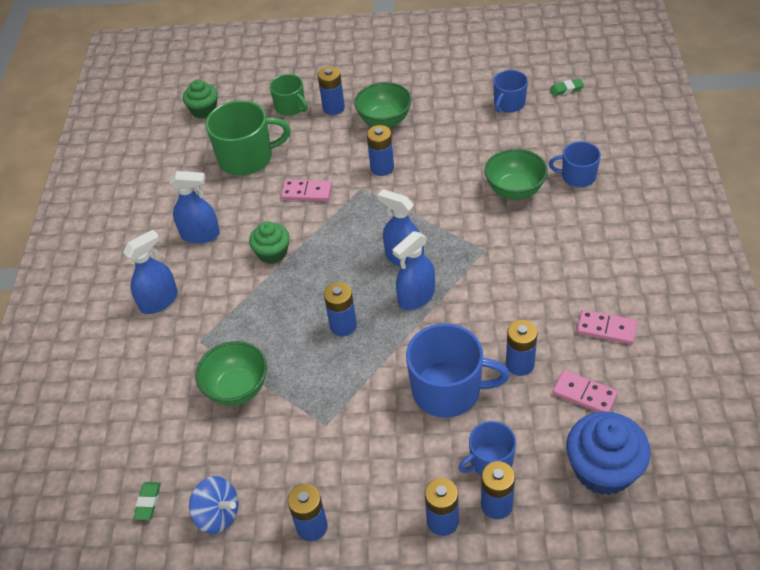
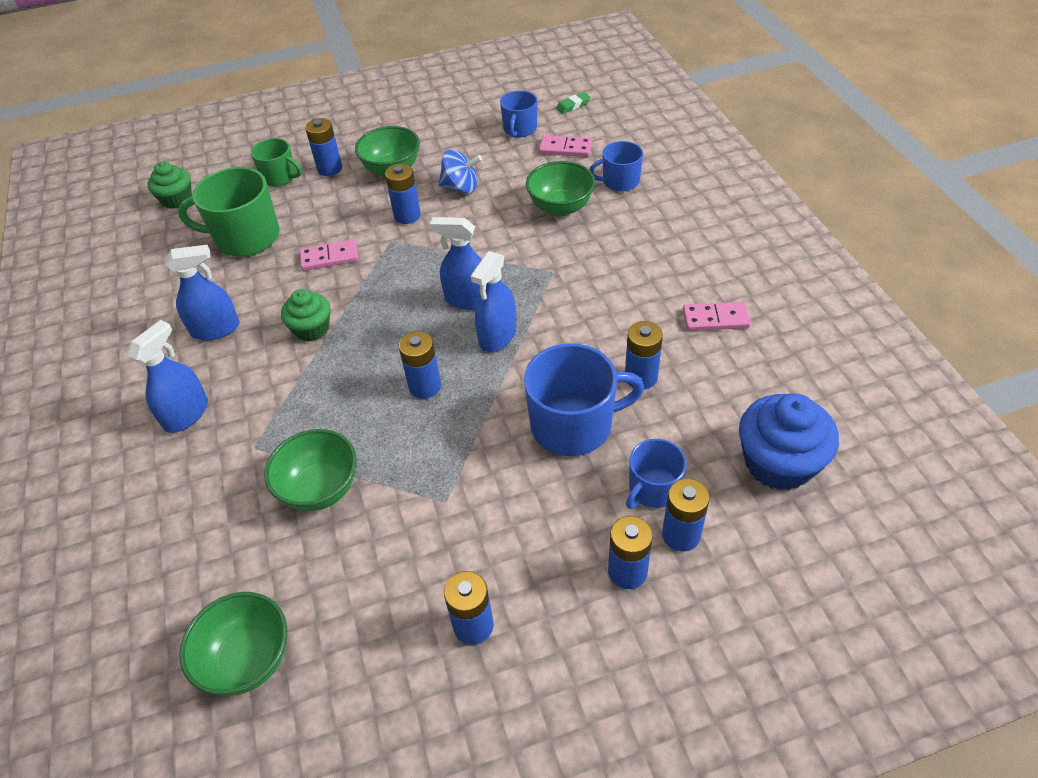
camera: 20 degrees left, 0 degrees up
green eraser [133,482,161,520] -> green bowl [179,592,287,695]
blue spinning top [189,476,238,534] -> blue spinning top moved to [438,149,482,193]
green mug [205,100,291,176] -> green mug turned 150 degrees counterclockwise [178,167,280,256]
pink domino [552,370,618,412] -> pink domino moved to [539,135,592,157]

